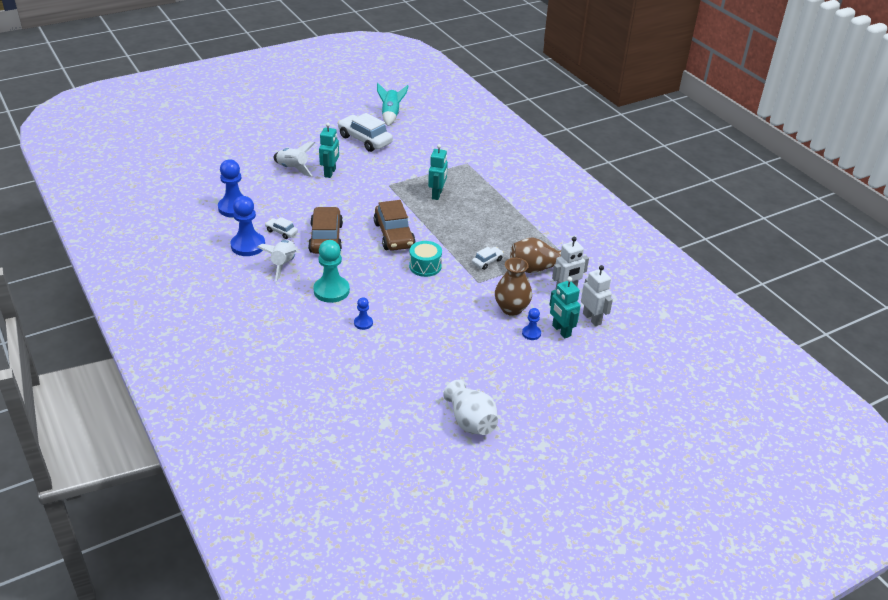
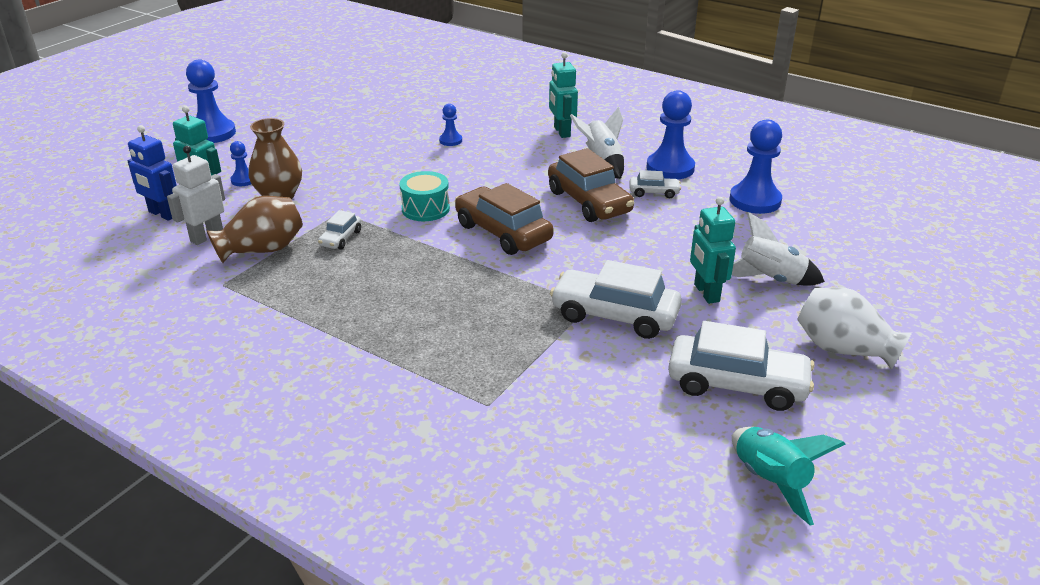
camera: 155 degrees right, 5 degrees down
turquoise pawn [313,240,350,303] -> none
turquoise robot [428,144,448,200] -> turquoise robot moved to [549,52,578,138]
white vase [443,380,498,435] -> white vase moved to [797,287,912,370]
white robot [581,265,613,326] -> blue robot [128,125,177,221]
none -> blue pawn [186,59,236,143]
none -> white car [550,260,682,339]

